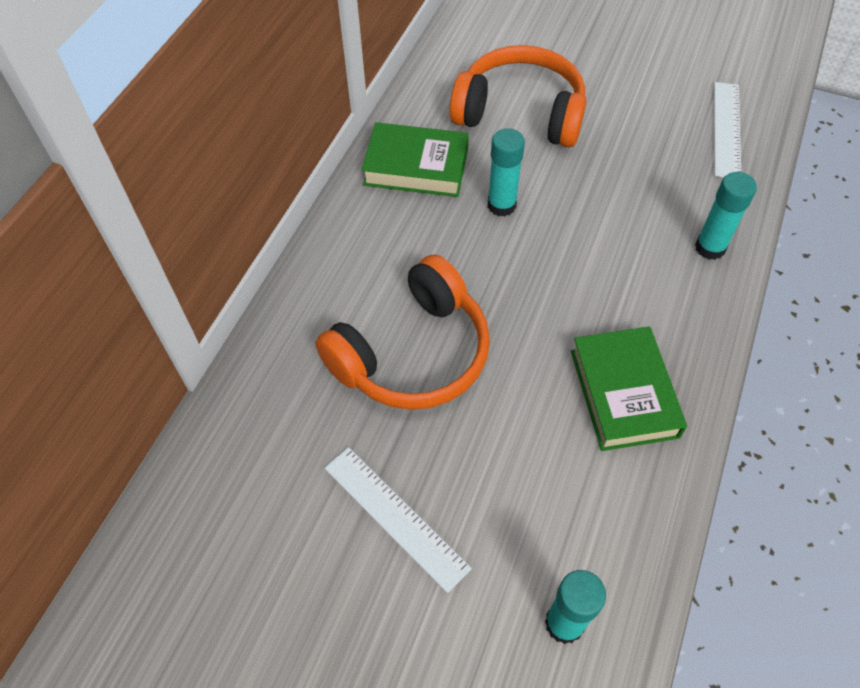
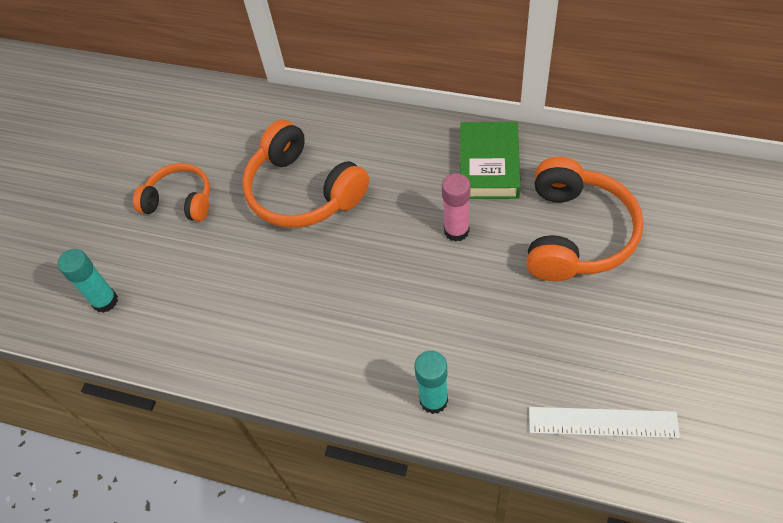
camera: 90 degrees right, 0 degrees up
white ruler [325,447,472,593] -> orange headphones [133,163,210,222]
turquoise glue stick [488,128,525,217] -> pink glue stick [442,173,470,242]
green book [571,326,687,451] -> none

